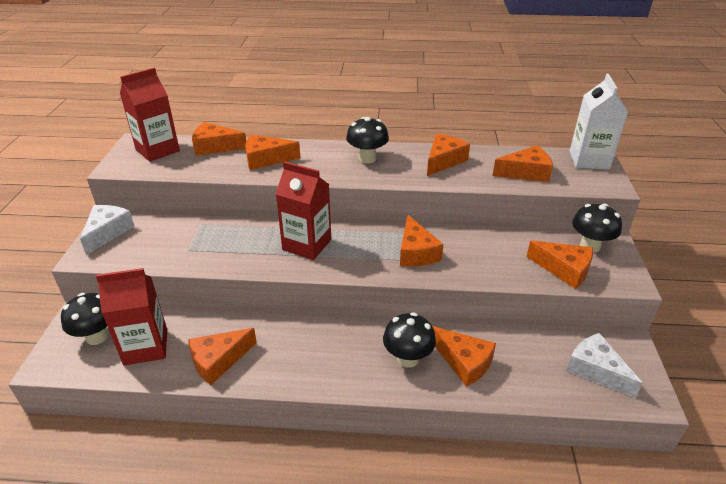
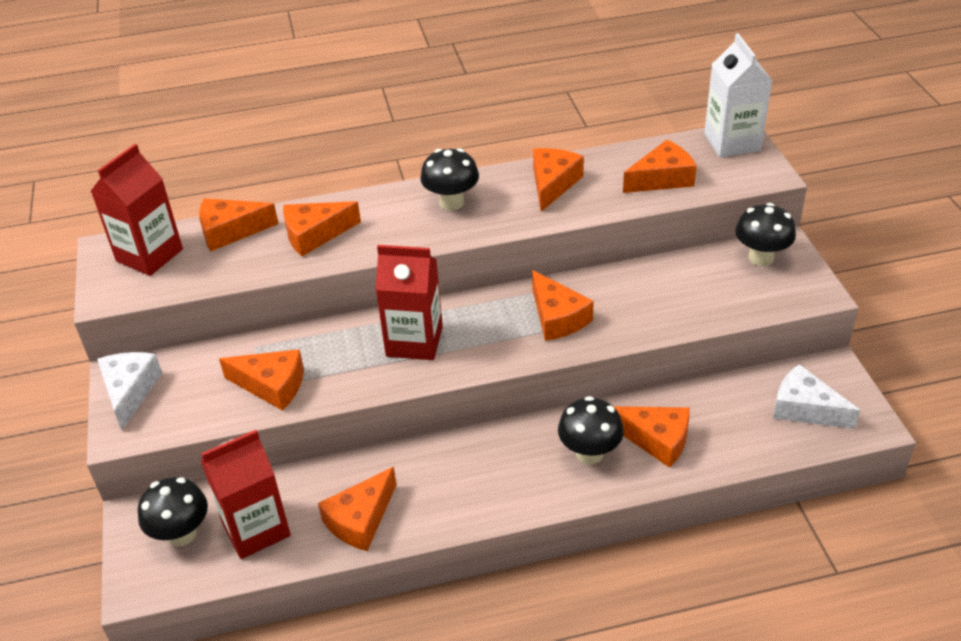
camera: 15 degrees left, 5 degrees up
orange cheese [527,241,593,289] -> orange cheese moved to [219,349,304,411]

